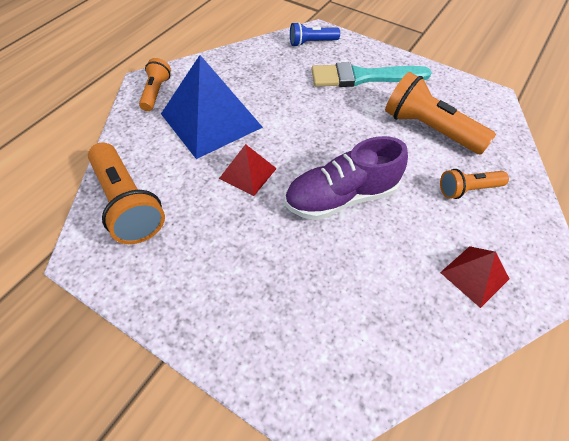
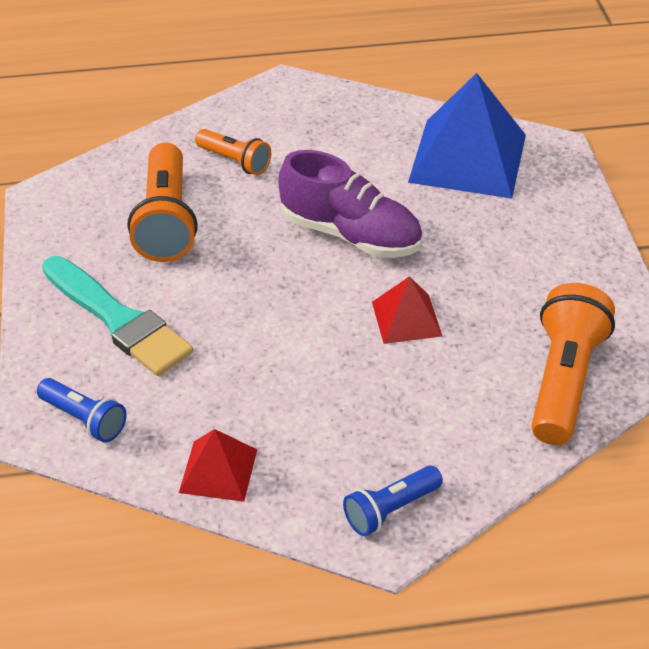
camera: 130 degrees left, 10 degrees down
orange flashlight [139,58,171,111] -> blue flashlight [343,465,443,536]
blue pyramid [161,55,263,159] -> blue pyramid moved to [408,73,526,198]
red pyramid [440,246,509,308] -> red pyramid moved to [179,429,257,502]

